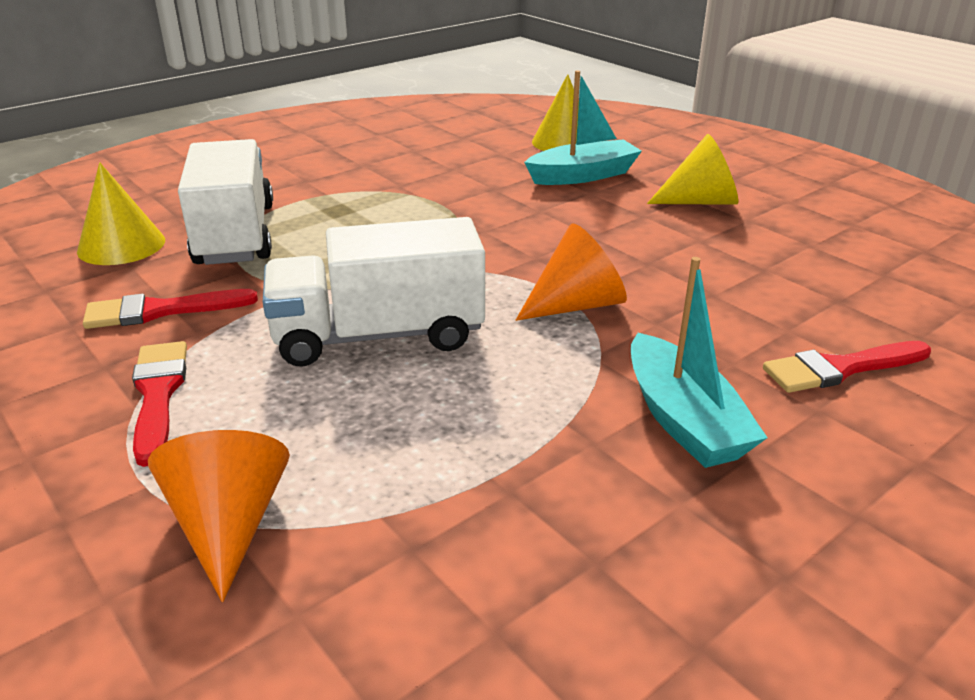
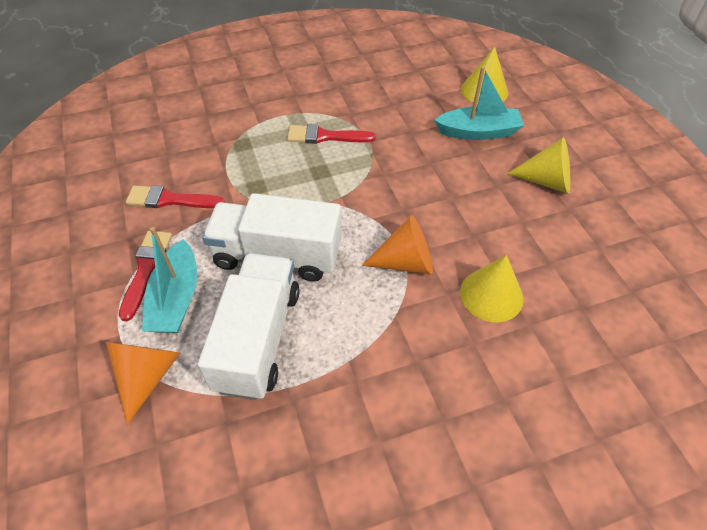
camera: 20 degrees right, 20 degrees up
yellow cone [77,162,165,265] -> yellow cone moved to [460,255,524,322]
white truck [178,139,273,265] -> white truck moved to [198,253,300,400]
turquoise boat [631,257,767,468] -> turquoise boat moved to [142,227,197,333]
red brush [763,341,931,393] -> red brush moved to [287,124,376,144]

